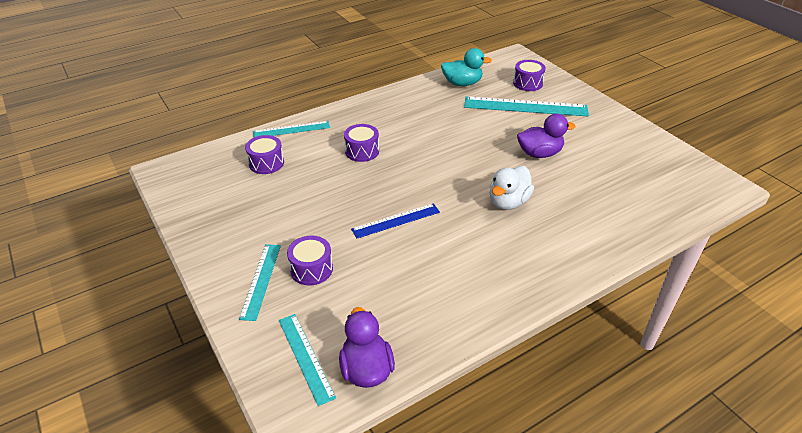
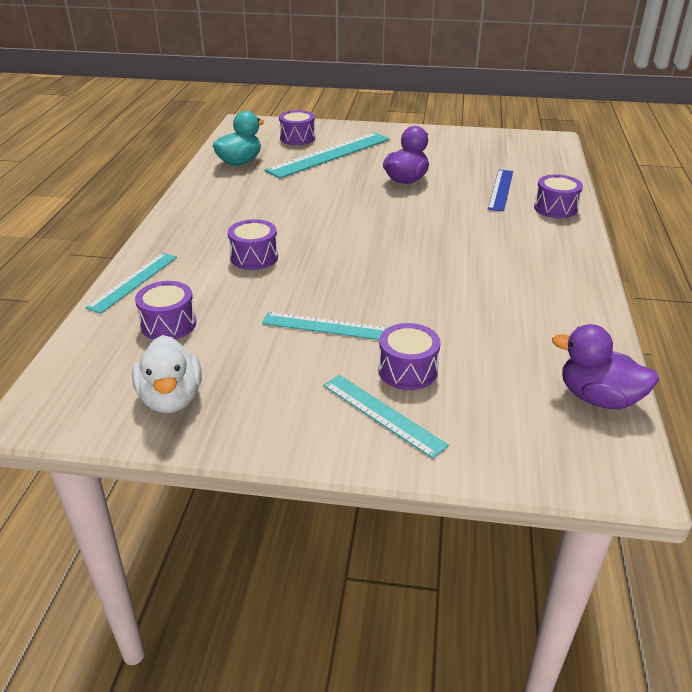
camera: 50 degrees left, 5 degrees down
turquoise ruler [279,314,336,406] -> turquoise ruler moved to [262,312,387,340]
blue ruler [351,203,440,238] -> blue ruler moved to [488,170,513,211]
white duck [489,166,534,210] -> white duck moved to [132,335,201,413]
none -> purple drum [534,174,583,218]

